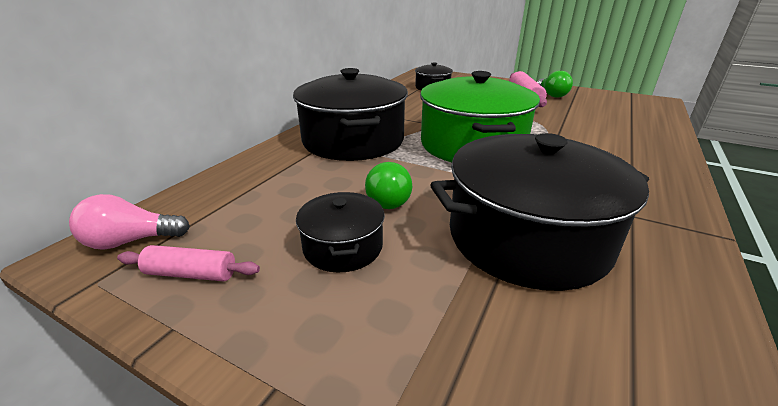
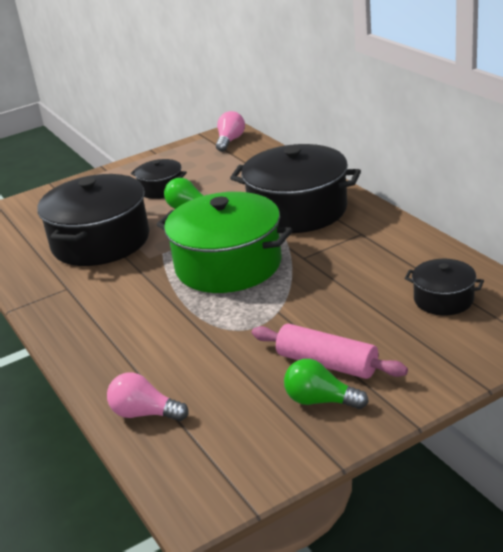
camera: 125 degrees right, 0 degrees up
pink rolling pin [117,245,260,281] -> none
none -> pink light bulb [107,372,189,421]

